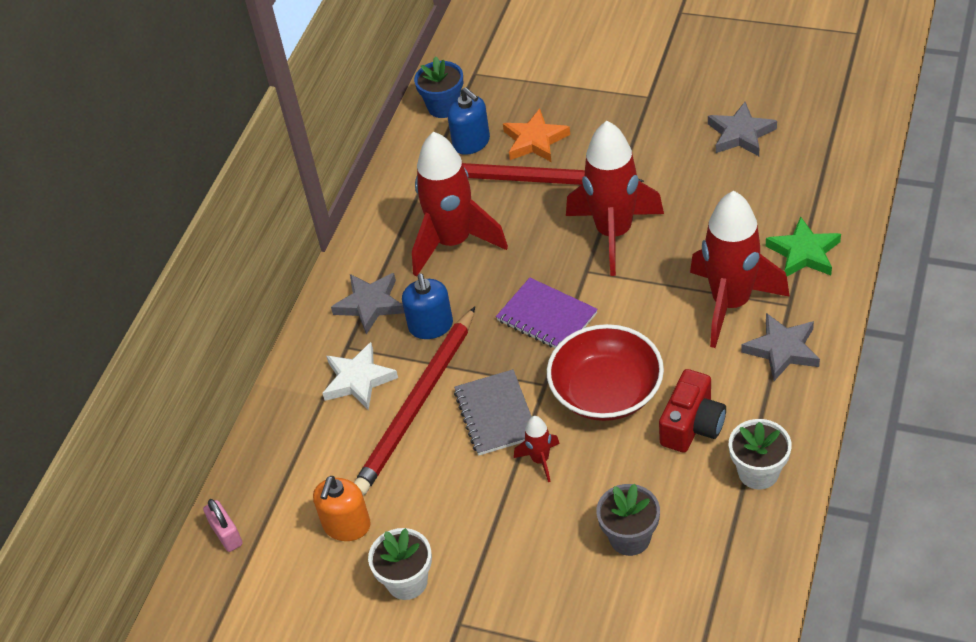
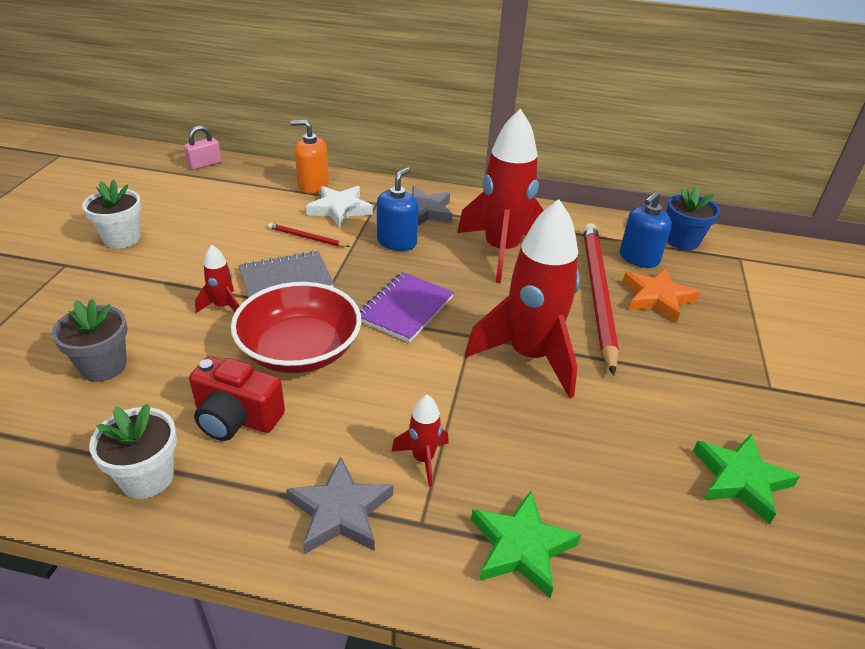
camera: 75 degrees right, 10 degrees down
orange soap dispenser [313,476,371,541] -> orange soap dispenser moved to [290,120,329,194]
red pencil [354,307,475,496] -> red pencil [268,223,350,247], size x0.41
blue soap dispenser [402,274,453,339] -> blue soap dispenser turned 135 degrees clockwise [377,167,419,251]
red rocket [690,191,790,348] -> red rocket [391,395,449,487], size x0.44
grey star [708,102,777,156] -> green star [693,434,800,524]

